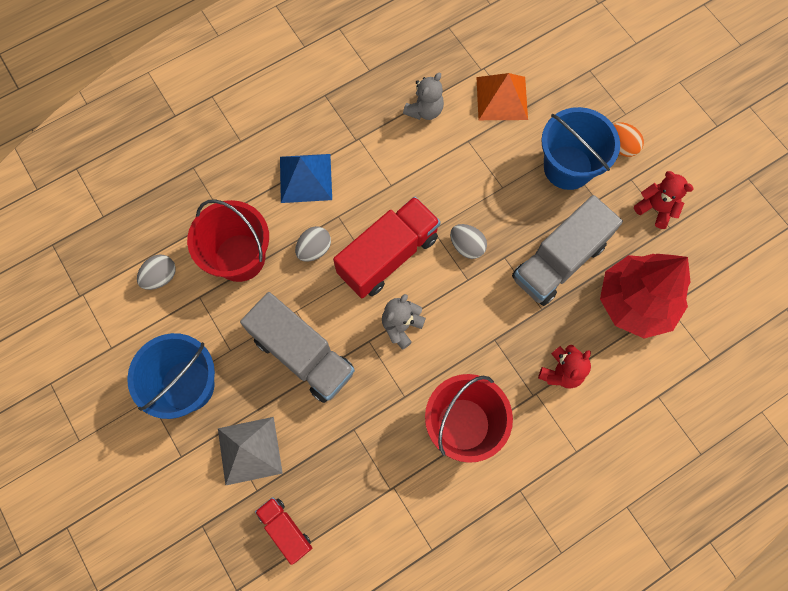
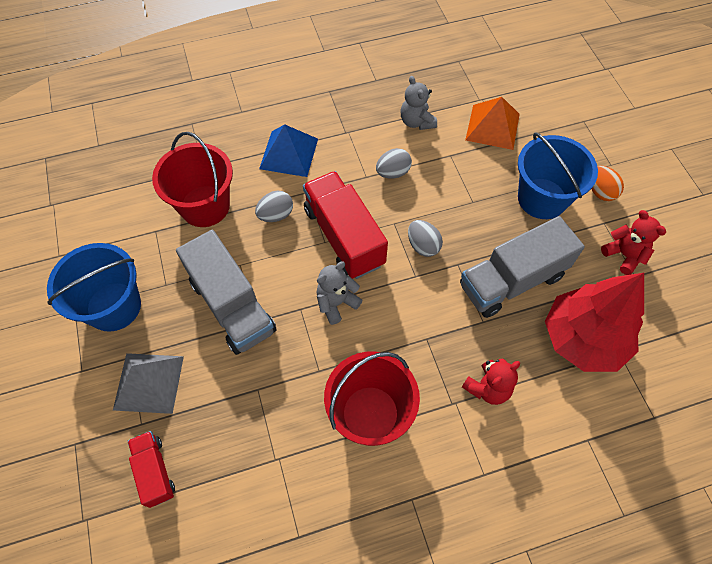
camera: 15 degrees right, 10 degrees down
grey egg [137,254,176,290] -> grey egg moved to [376,148,412,179]
red truck [333,196,441,299] -> red truck turned 90 degrees counterclockwise [303,171,388,279]
grey teddy bear [403,73,444,120] -> grey teddy bear turned 105 degrees clockwise [401,76,437,130]

